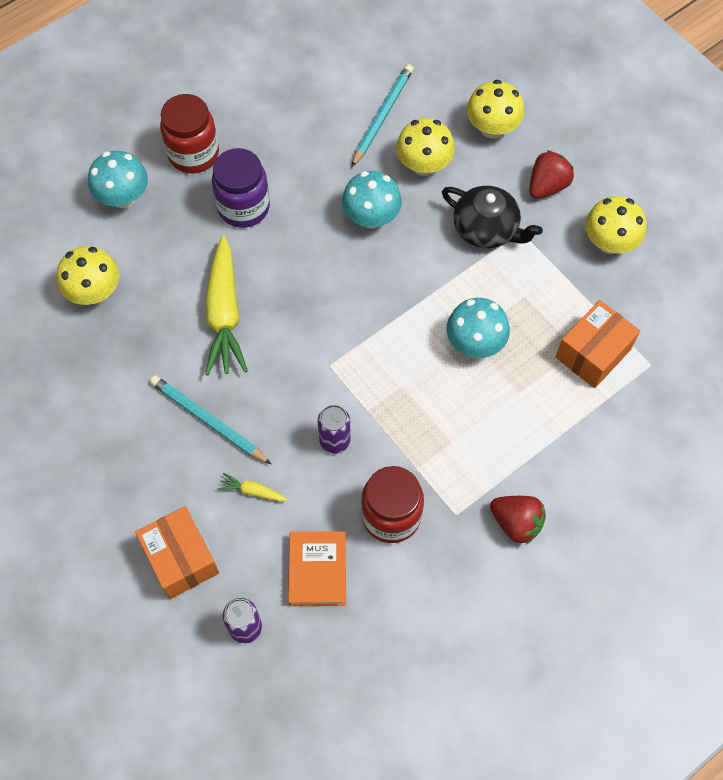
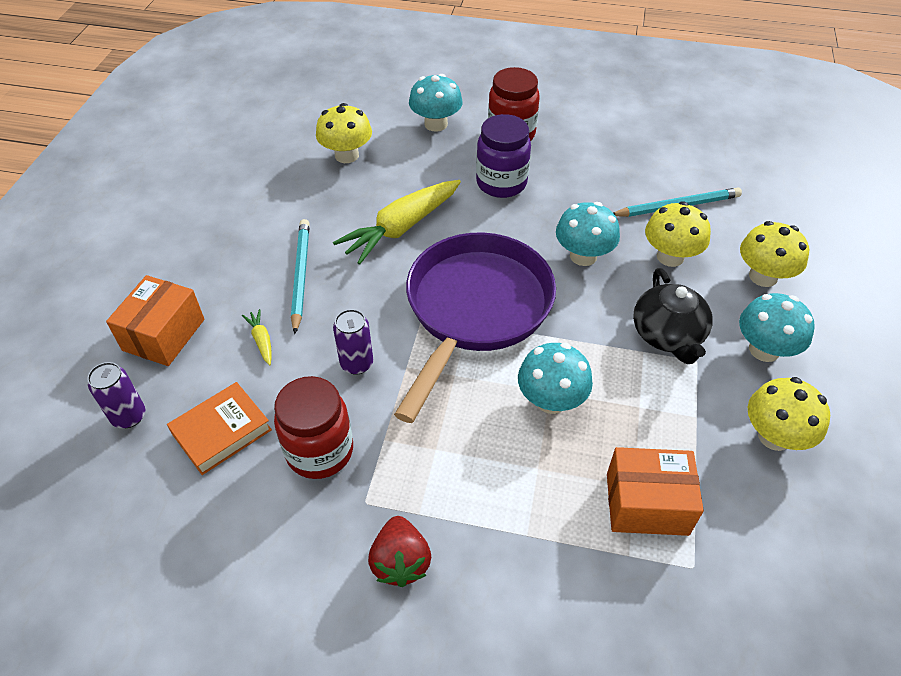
camera: 50 degrees right, 15 degrees down
red strawberry [529,150,574,199] -> turquoise mushroom [739,293,815,362]
none -> purple pan [394,233,556,423]

